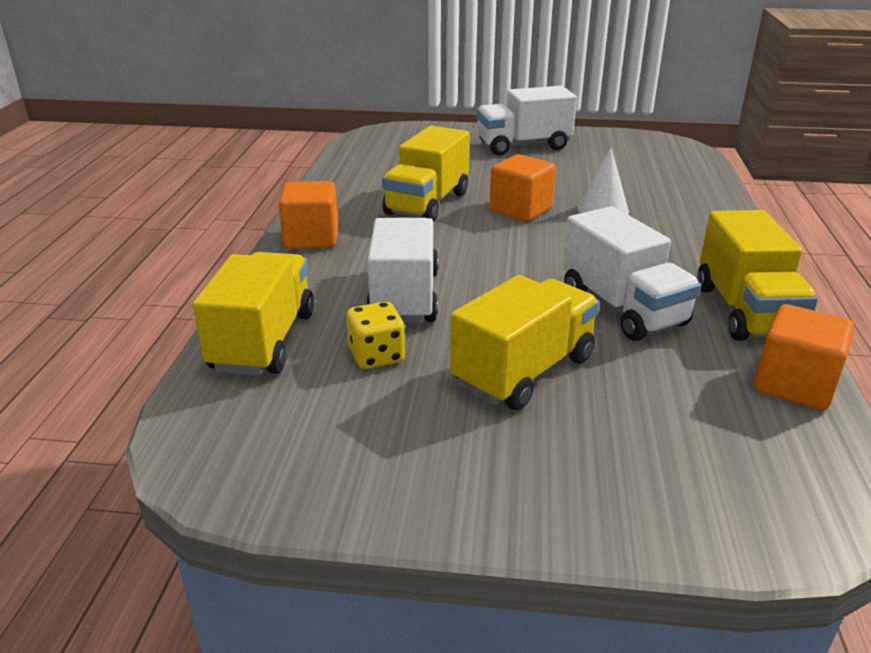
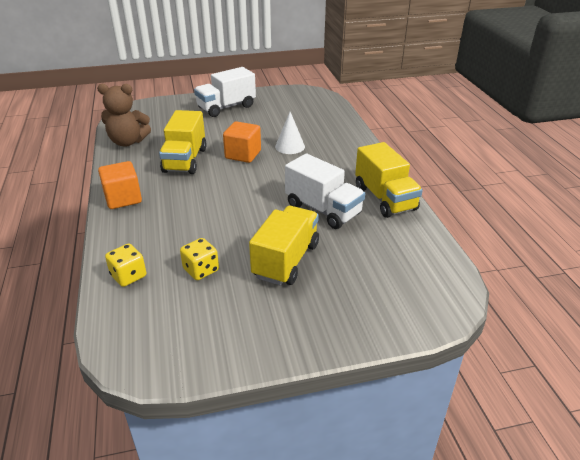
camera: 20 degrees left, 5 degrees up
yellow truck [193,252,314,375] -> yellow dice [105,244,146,287]
white truck [366,217,439,324] -> none
orange cube [754,304,854,410] -> none
none -> brown teddy bear [97,84,151,147]

